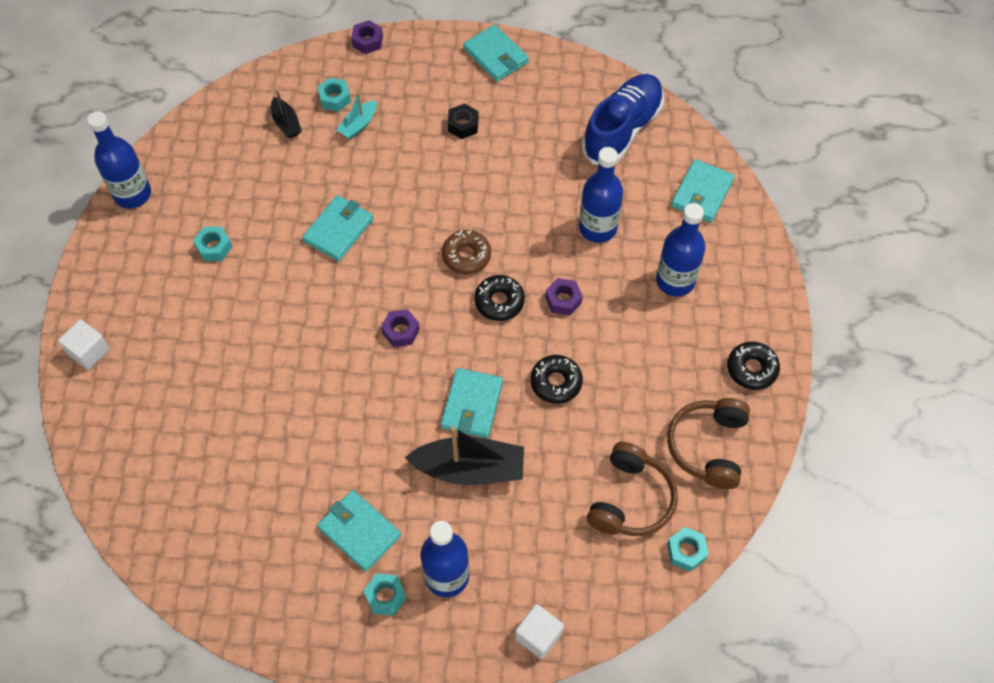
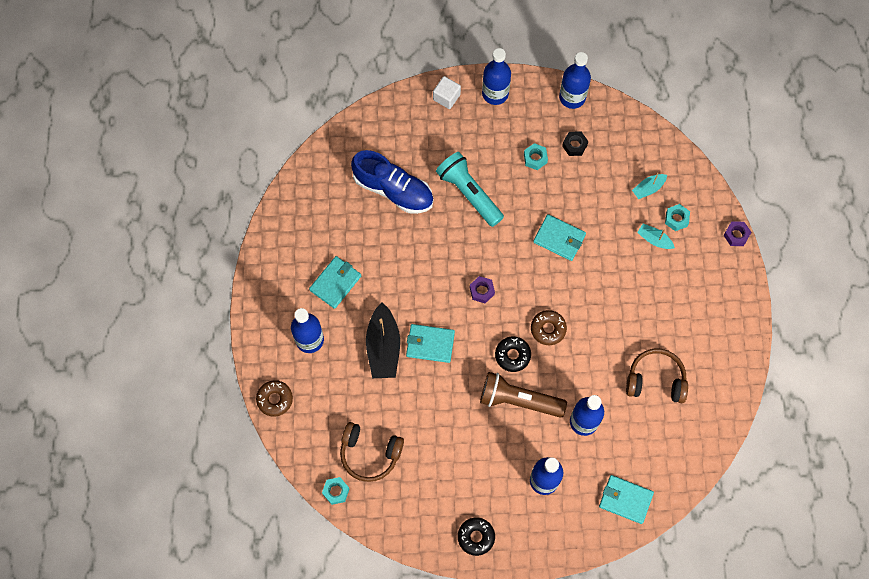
camera: 85 degrees right, 10 degrees up
black boat [271,89,301,138] -> turquoise boat [632,173,667,199]
turquoise nut [364,574,407,616] -> none
black nut [447,104,479,139] -> black nut moved to [562,131,588,156]
turquoise wallet [463,25,529,82] -> none
white cube [515,604,564,659] -> brown donut [256,380,293,417]
black donut [530,355,583,404] -> none
purple nut [545,278,583,316] -> brown flashlight [480,372,567,418]
blue shoe [582,74,664,165] -> blue shoe moved to [351,150,433,214]
brown headphones [667,398,750,489] -> brown headphones moved to [626,349,688,403]
none -> turquoise flashlight [436,152,504,227]
none -> blue bottle [482,48,511,105]

